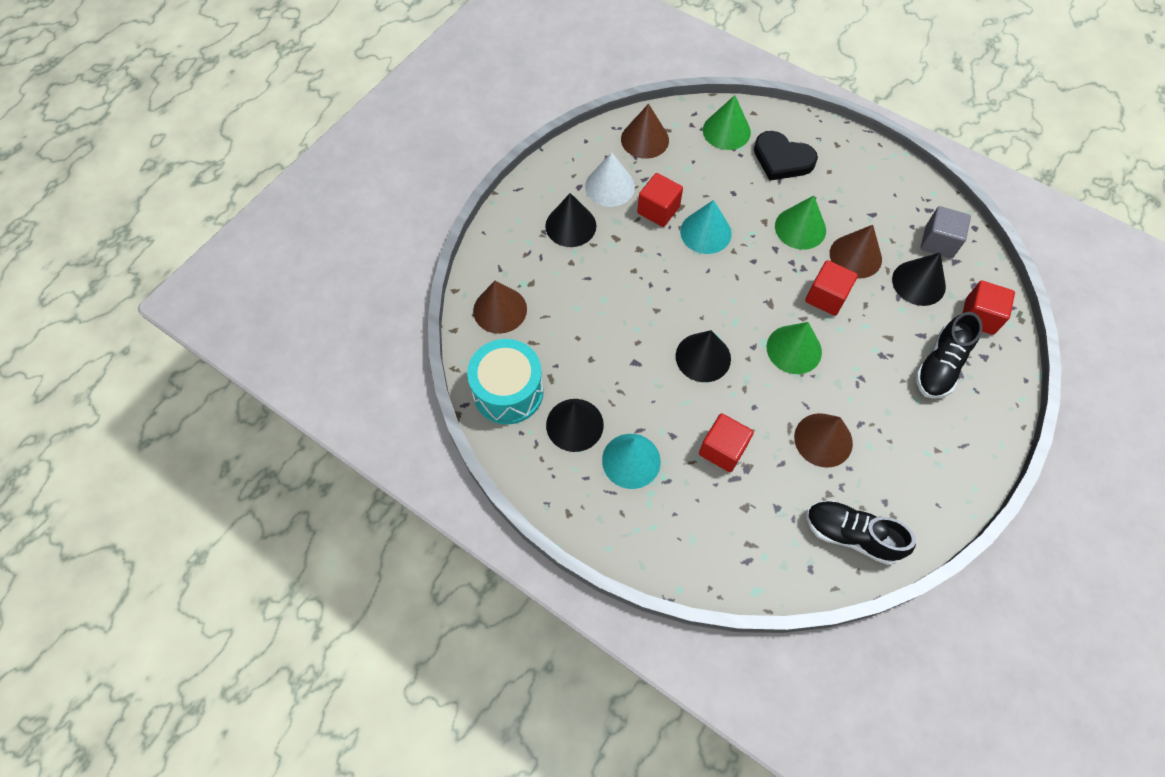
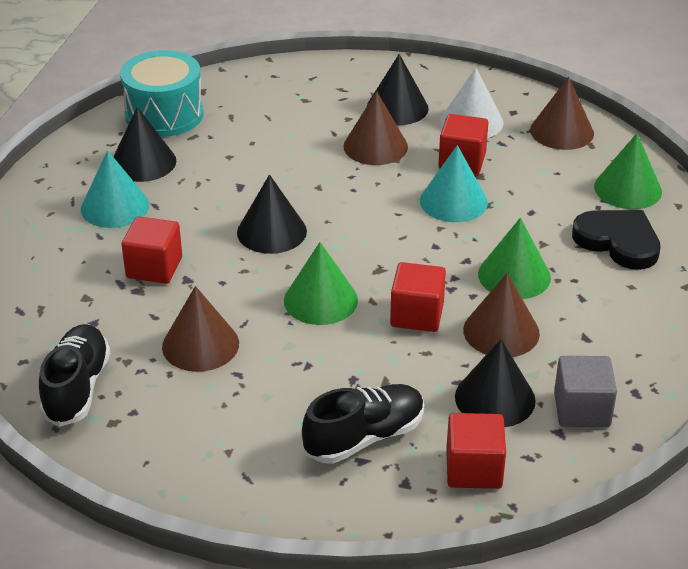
camera: 70 degrees right, 25 degrees down
brown cone [473,281,527,334] -> brown cone moved to [343,91,408,165]
black heart [754,131,818,181] -> black heart turned 120 degrees clockwise [572,210,661,270]
black shoe [916,312,982,399] -> black shoe turned 135 degrees clockwise [302,384,424,464]

